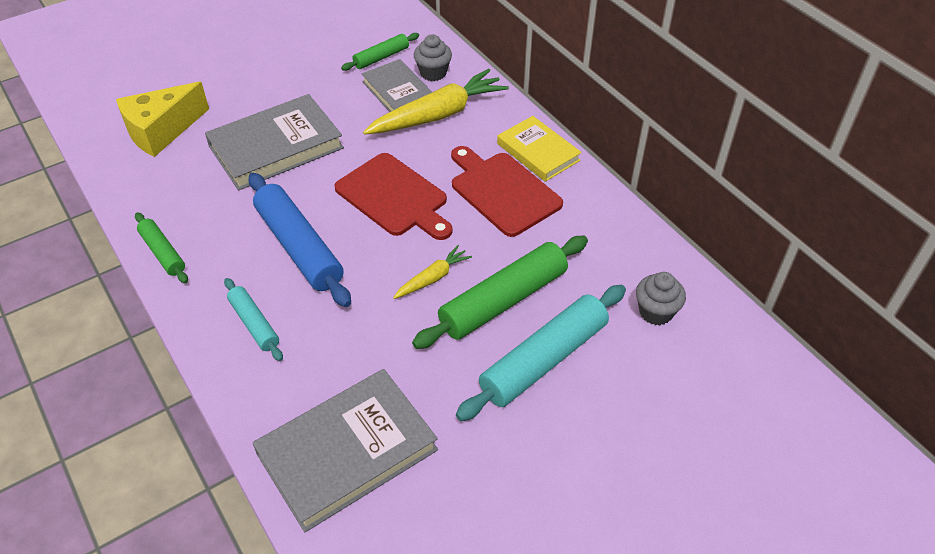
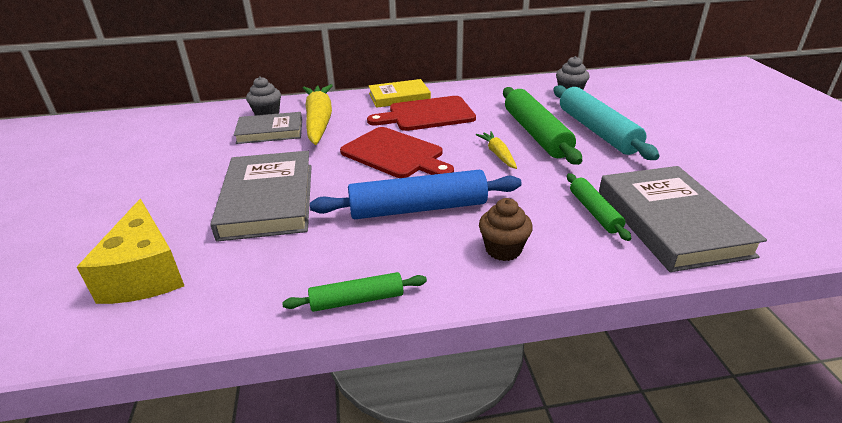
camera: 65 degrees left, 15 degrees down
turquoise rolling pin [224,278,283,361] -> brown cupcake [479,198,533,261]
red cutting board [334,153,453,240] -> red cutting board turned 60 degrees clockwise [340,127,454,178]
green rolling pin [341,33,419,71] -> green rolling pin moved to [567,173,632,241]

